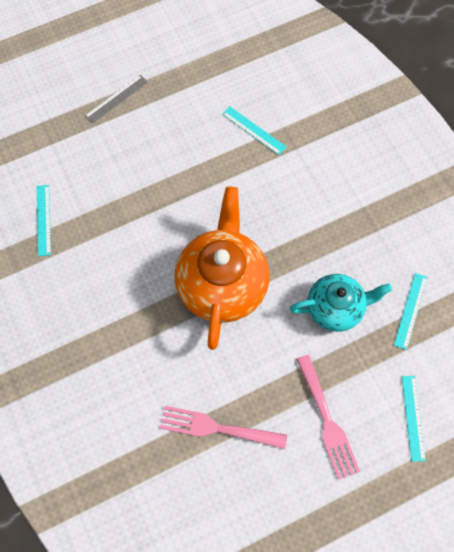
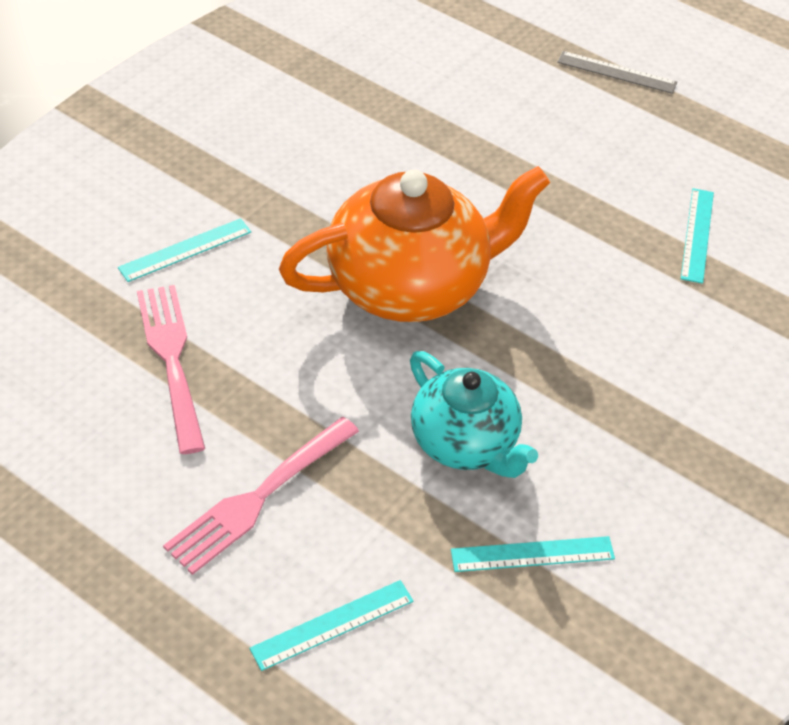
camera: 60 degrees right, 20 degrees down
turquoise ruler [37,185,51,256] -> turquoise ruler moved to [118,218,251,282]

